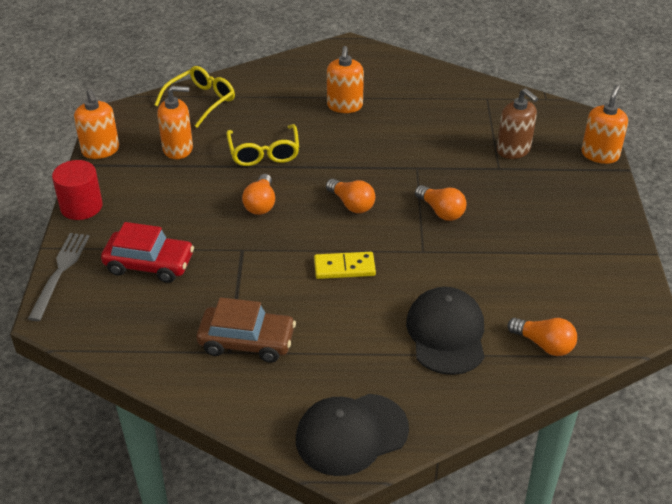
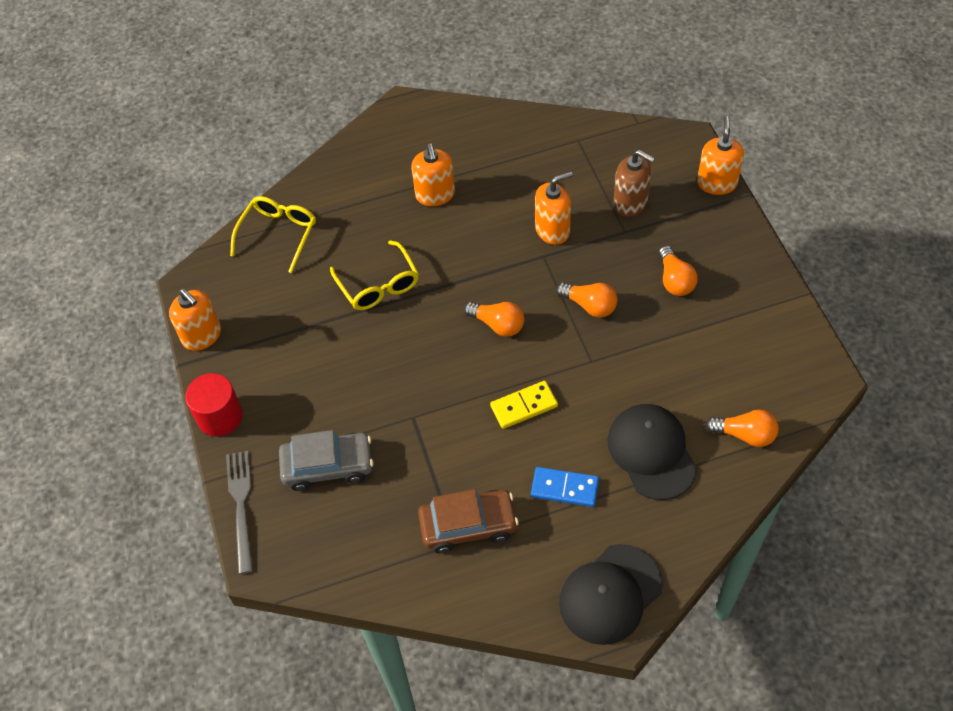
camera: 15 degrees left, 15 degrees up
red car [101,222,194,283] -> grey car [279,430,374,491]
orange soap dispenser [157,86,193,159] -> orange soap dispenser moved to [535,171,573,245]
orange light bulb [242,174,275,215] -> orange light bulb moved to [659,246,698,296]
none -> blue domino [531,467,599,507]

